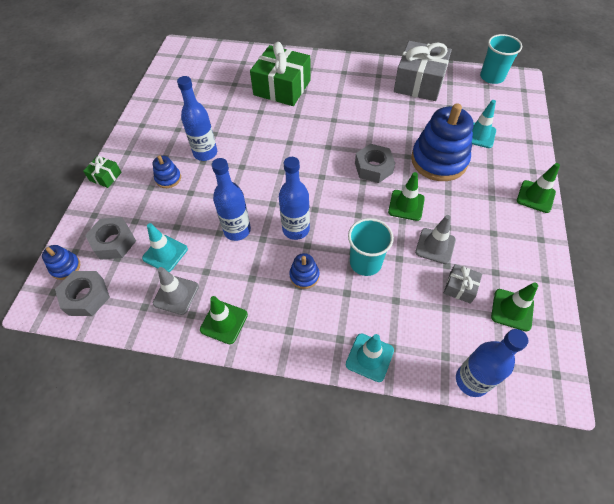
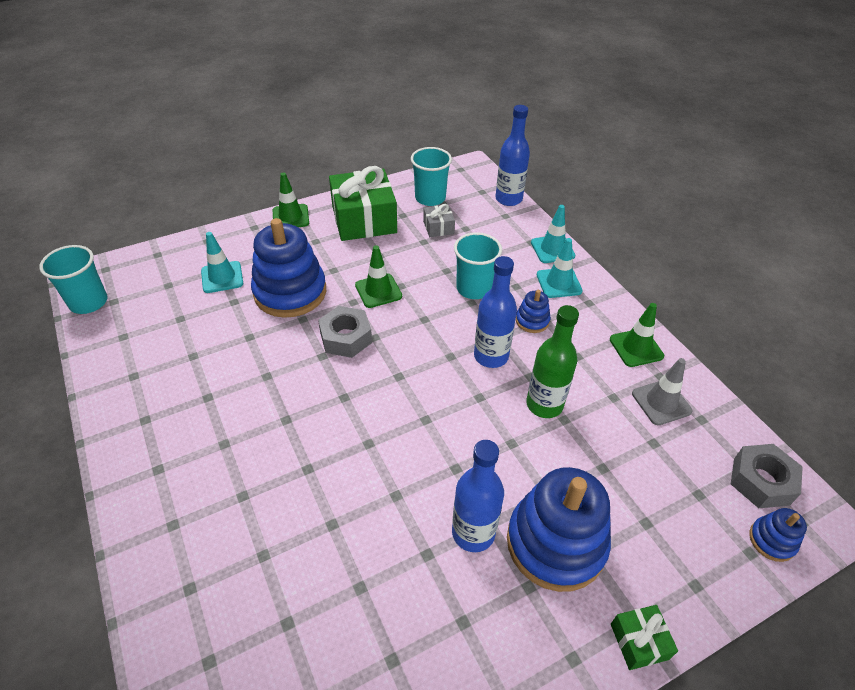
camera: 130 degrees left, 10 degrees down
grey nut [85,217,136,260] -> none
turquoise traffic cone [142,223,188,272] -> turquoise traffic cone moved to [537,238,583,298]
blue stacking toy [153,155,181,188] -> blue stacking toy [507,467,611,592], size x2.20
blue bottle [212,158,251,241] -> green bottle [526,305,579,418]
green gift [250,42,311,106] -> green gift moved to [329,166,397,241]
grey gift [394,41,452,101] -> none
grey traffic cone [415,215,456,264] -> none
green traffic cone [491,282,538,331] -> turquoise cup [411,147,452,206]

